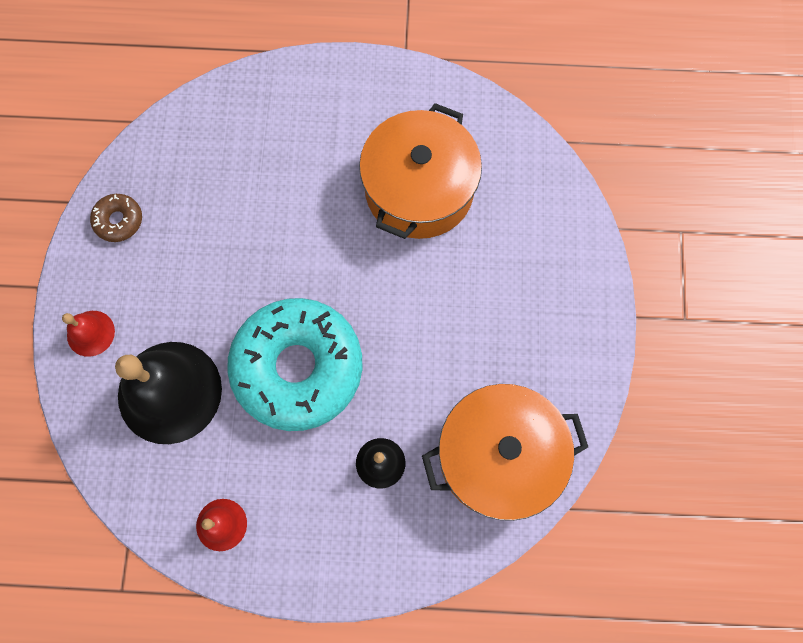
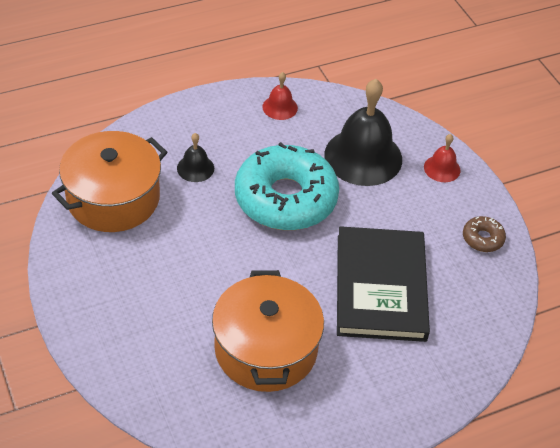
camera: 150 degrees right, 25 degrees down
none -> black book [337,226,430,342]

